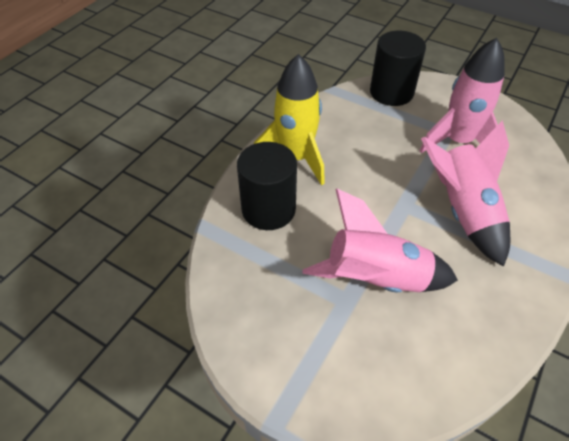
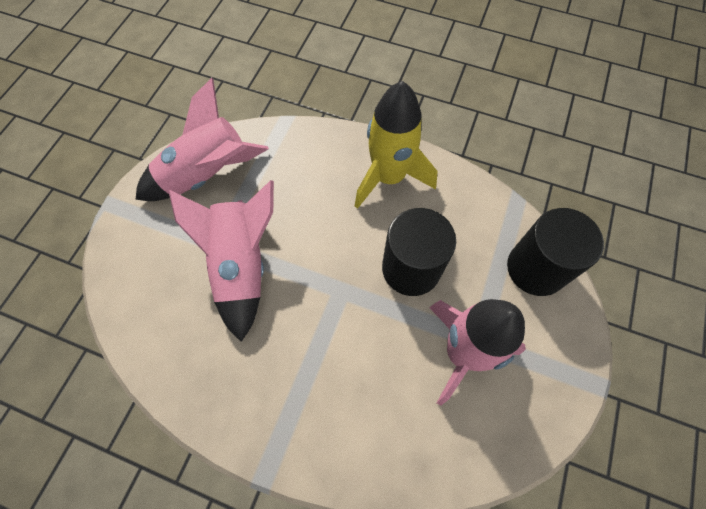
camera: 80 degrees right, 15 degrees up
black cylinder [237,142,297,230] -> black cylinder moved to [382,208,456,296]
pink rocket [421,120,510,267] -> pink rocket moved to [135,78,269,201]

